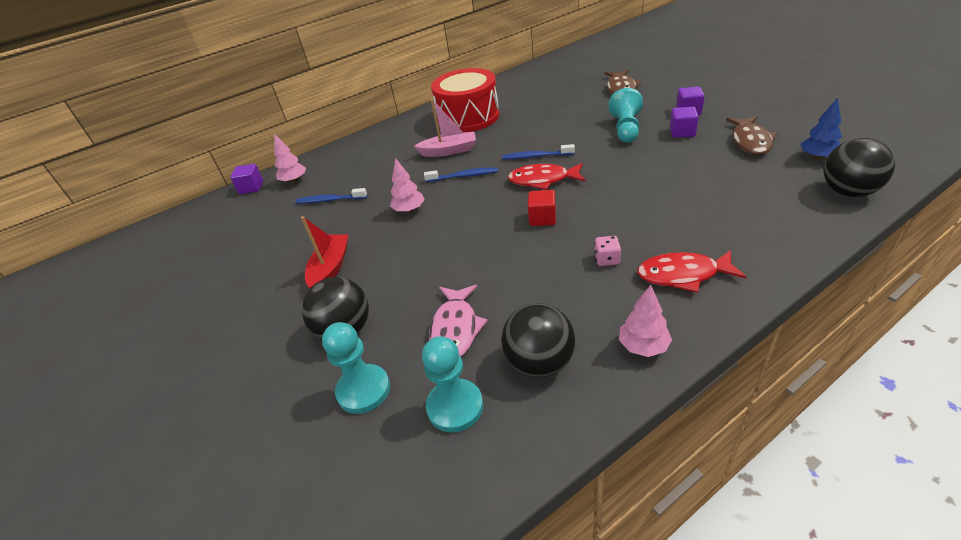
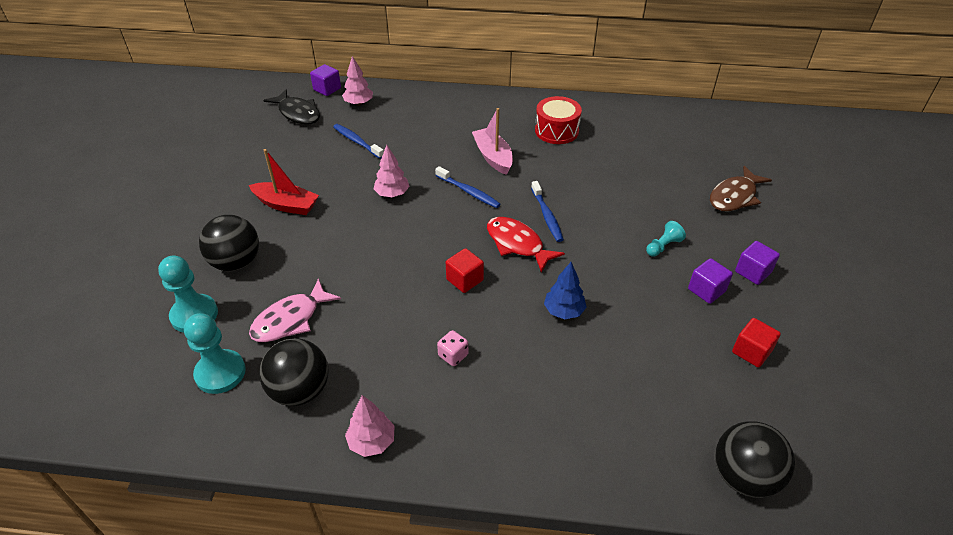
camera: 35 degrees right, 5 degrees up
red boat [301,216,349,288] -> red boat turned 60 degrees clockwise [249,149,319,215]
pink boat [414,99,476,157] -> pink boat turned 150 degrees counterclockwise [472,108,513,175]
red drum [431,68,500,132] -> red drum [535,96,582,144], size x0.60
blue toothbrush [502,144,575,160] -> blue toothbrush turned 150 degrees counterclockwise [531,181,564,242]
turquoise pawn [609,88,643,143] -> turquoise pawn [646,221,686,257], size x0.57
red fish [637,250,747,293] -> none
brown fish [726,116,778,155] -> red cube [732,318,781,367]
blue tree [801,98,842,159] -> blue tree moved to [544,262,587,319]
none -> black fish [263,89,320,125]

